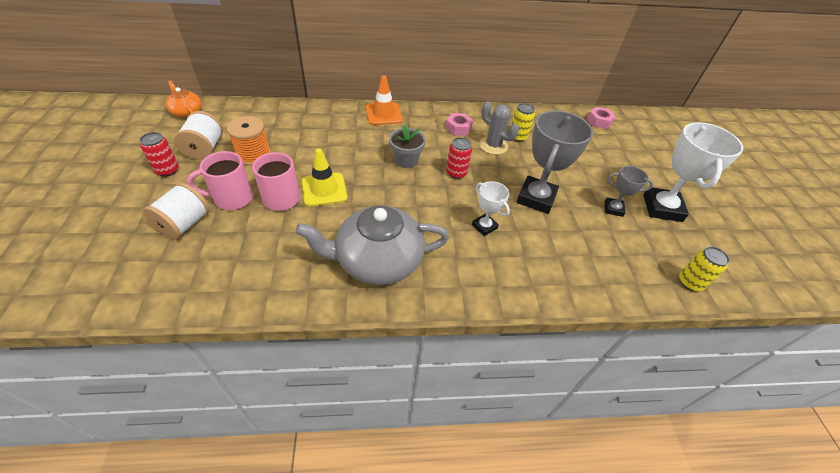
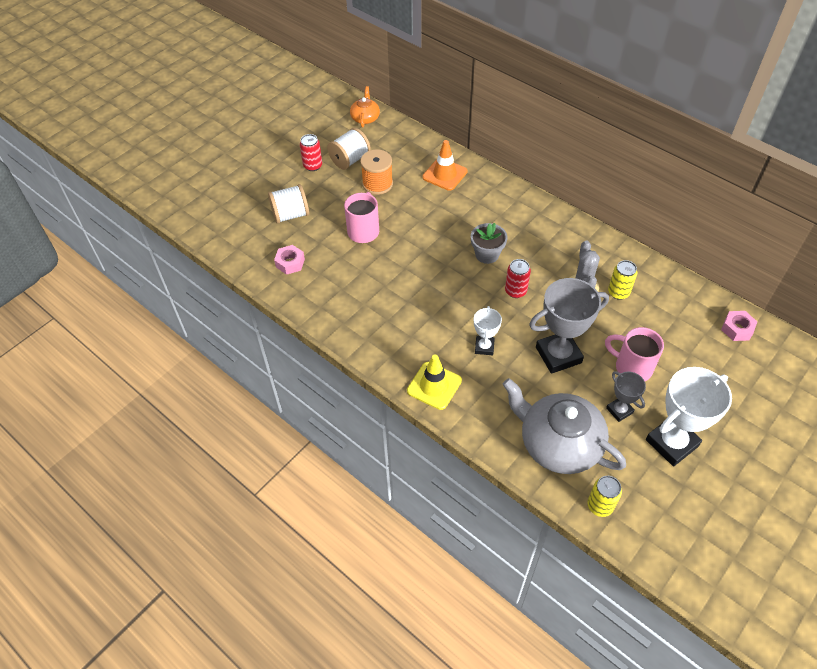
camera: 50 degrees right, 5 degrees up
pink mug [187,151,253,210] -> pink mug moved to [605,327,664,381]
grey teapot [295,206,449,285] -> grey teapot moved to [502,378,626,474]
yellow traffic cone [302,149,347,206] -> yellow traffic cone moved to [407,355,462,410]
orange traffic cone [365,75,403,125] -> orange traffic cone moved to [422,140,467,191]
pink nut [446,113,473,136] -> pink nut moved to [274,245,305,275]

